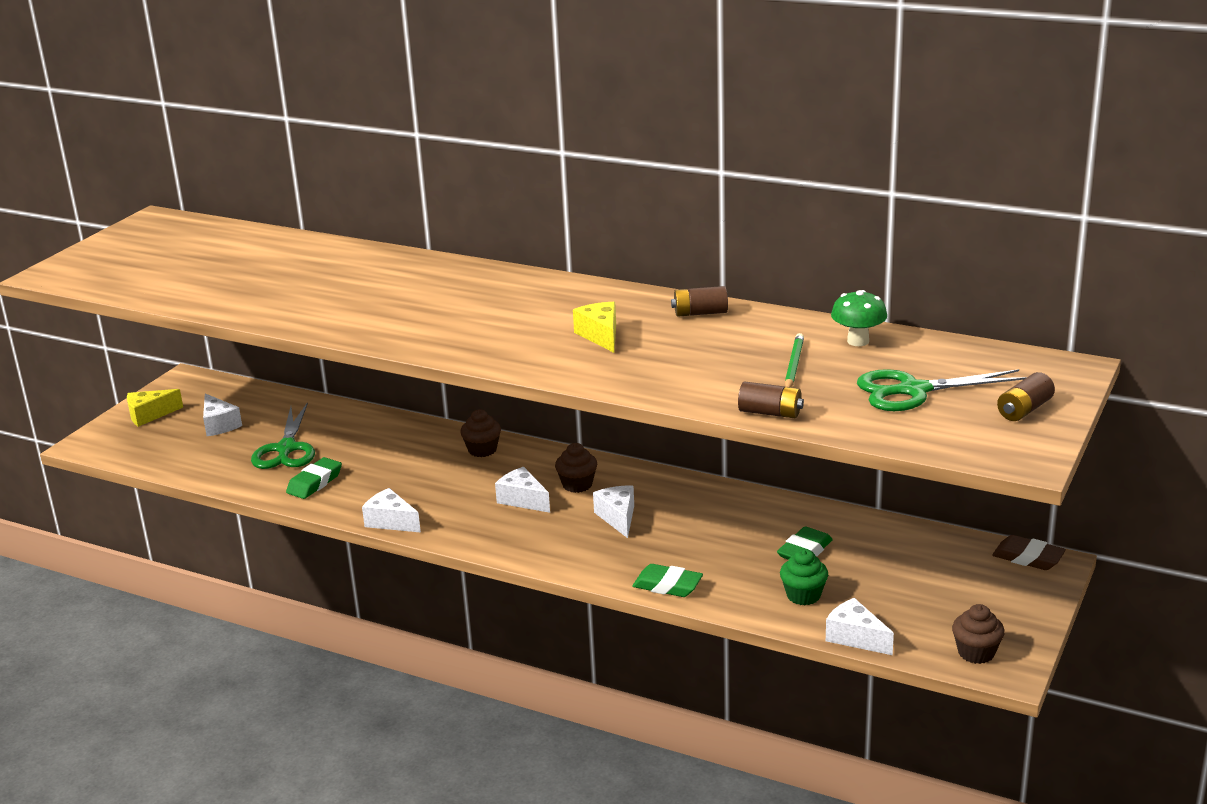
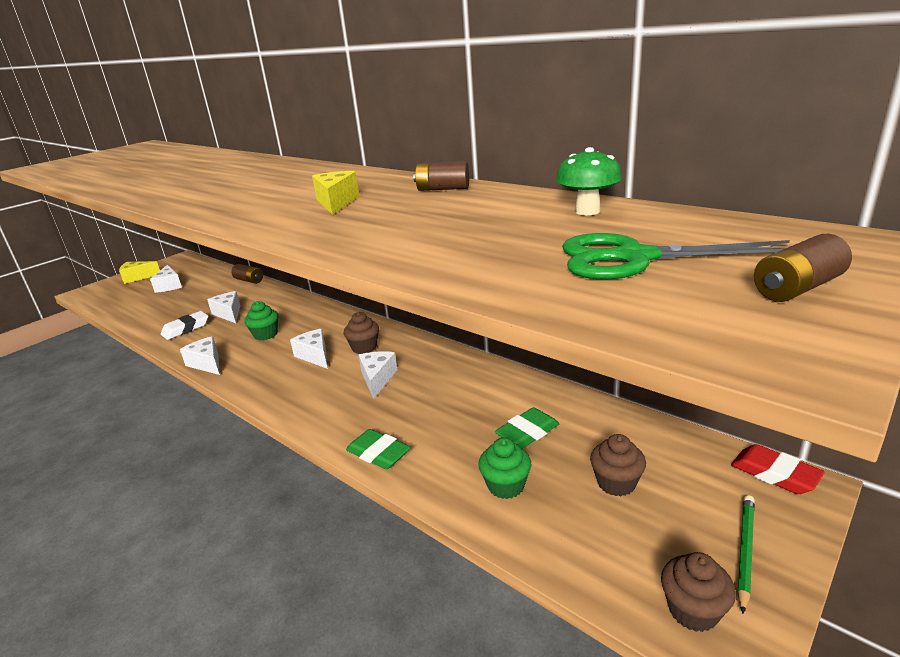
camera: 15 degrees right, 0 degrees up
green scissors [251,402,315,469] -> none
green eraser [286,457,342,499] -> white eraser [161,311,208,340]
brown cupcake [460,409,501,457] -> brown cupcake moved to [590,434,646,496]
brown battery [738,381,804,418] -> brown battery moved to [231,264,263,284]
green pencil [785,333,804,387] -> green pencil moved to [737,495,755,614]
white cheese [826,598,894,655] -> white cheese moved to [208,291,240,323]
brown eraser [992,535,1066,570] -> red eraser [731,444,825,494]
none -> green cupcake [244,301,278,340]

